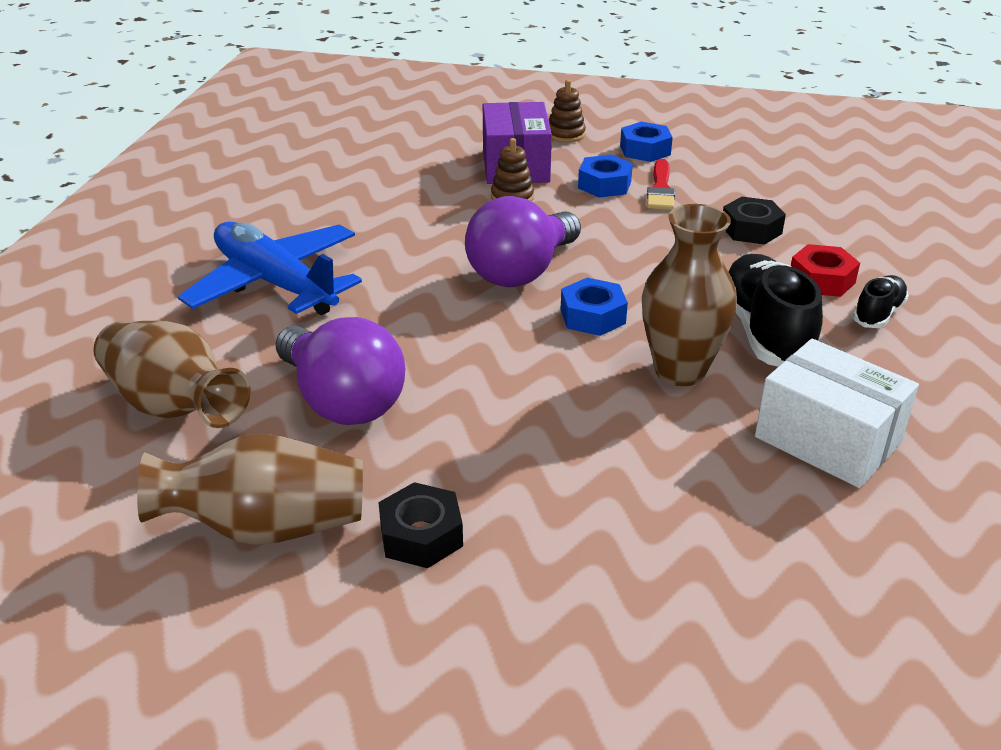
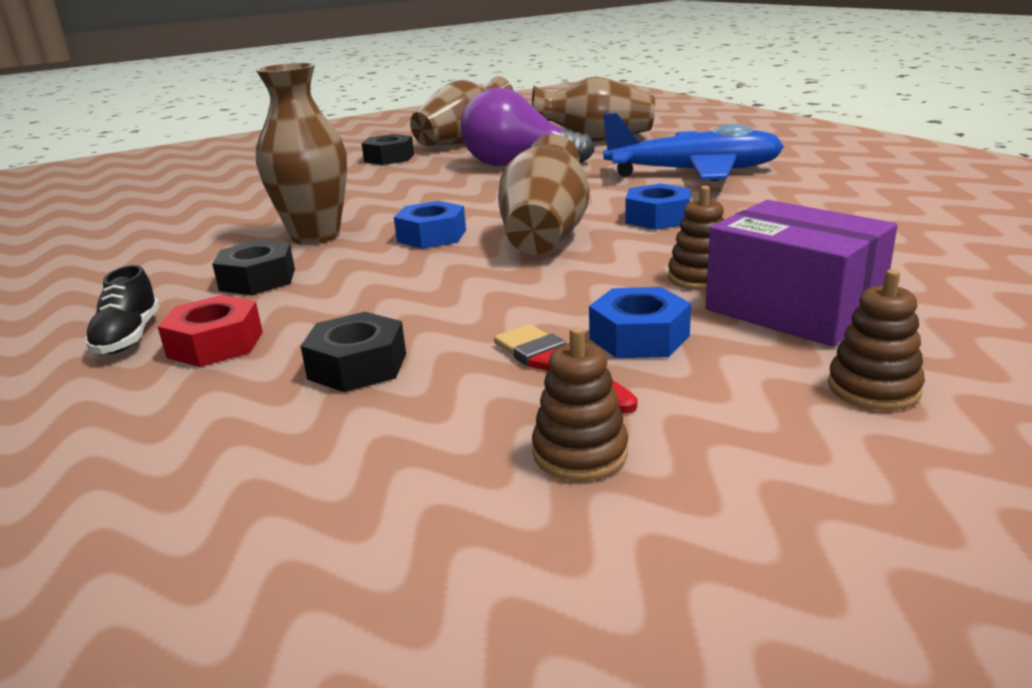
camera: 140 degrees right, 10 degrees down
purple light bulb [465,196,581,287] -> brown vase [498,134,589,254]
blue nut [620,122,673,162] -> blue nut moved to [625,184,691,230]
black shoe [728,254,823,367] -> black nut [212,240,295,295]
white box [755,339,919,488] -> none
none -> brown stacking toy [532,327,628,481]

